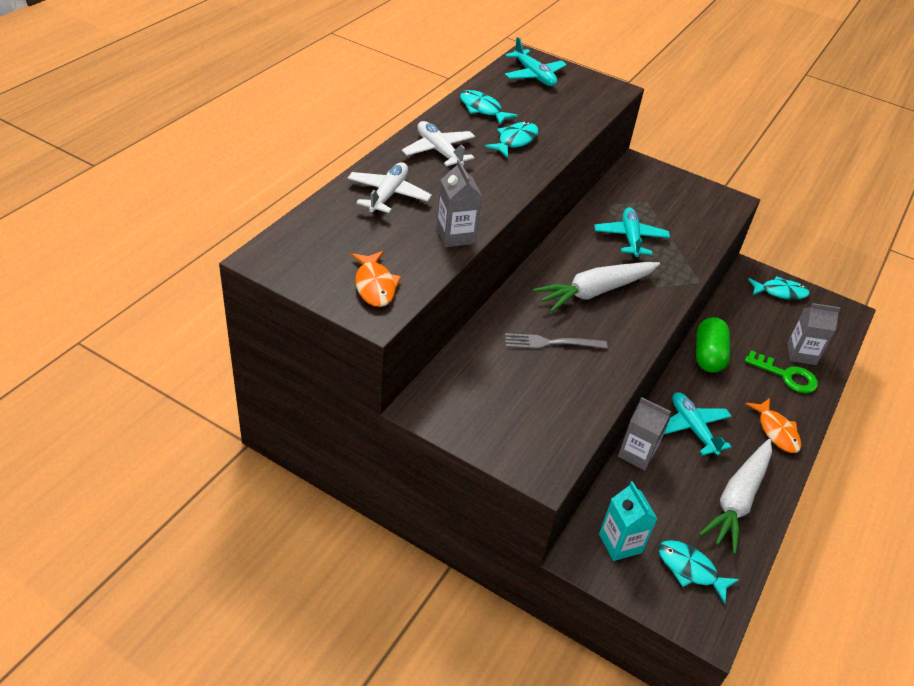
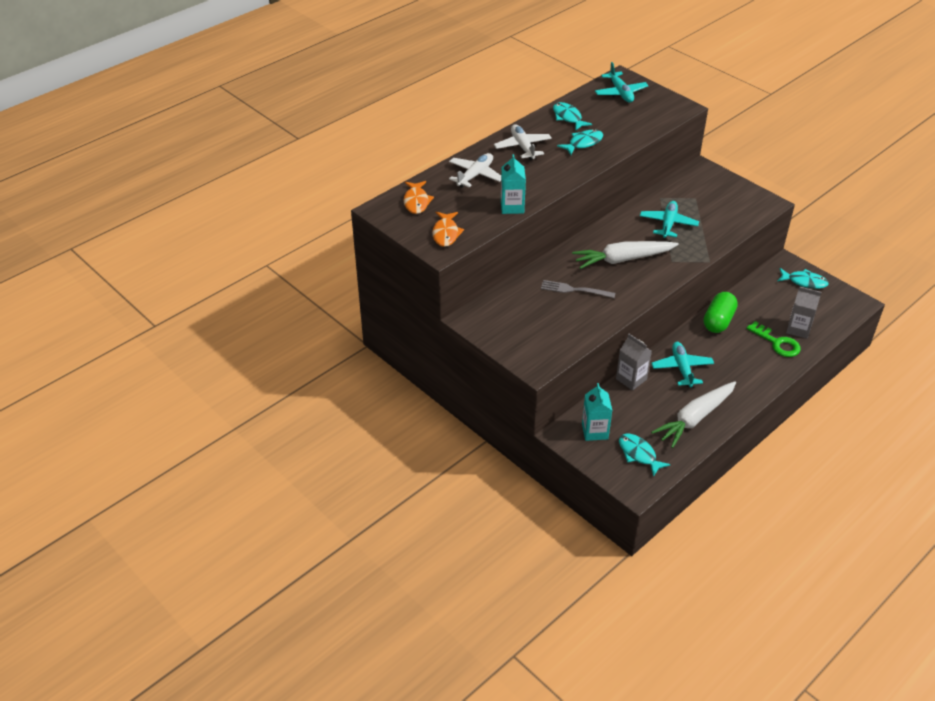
camera: 20 degrees right, 0 degrees up
grey carton [436,159,482,247] -> turquoise carton [501,154,526,214]
orange fish [746,398,801,453] -> orange fish moved to [404,181,434,214]

